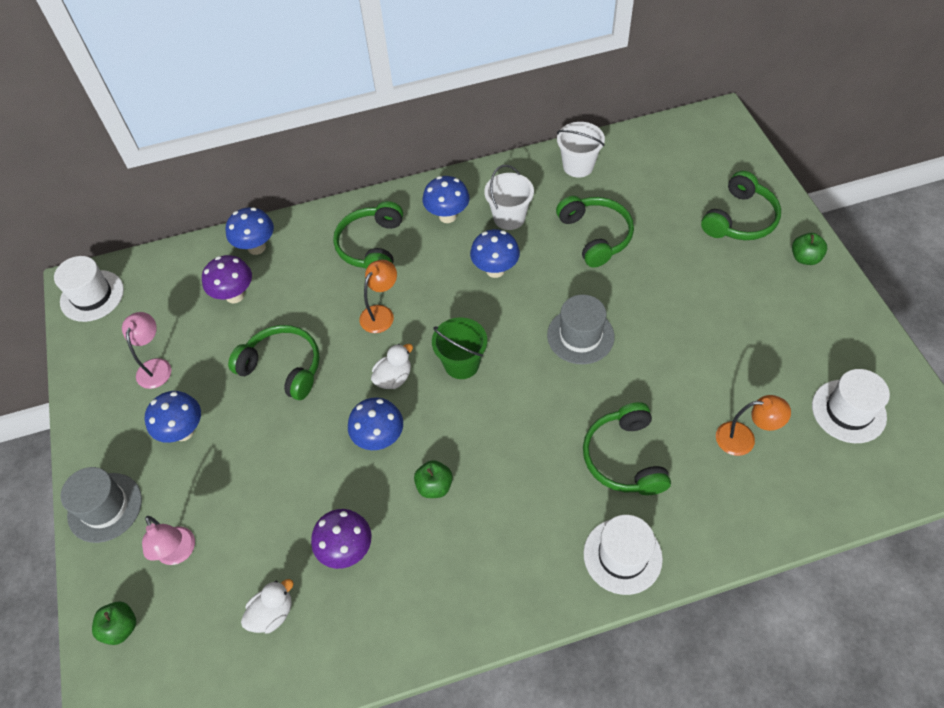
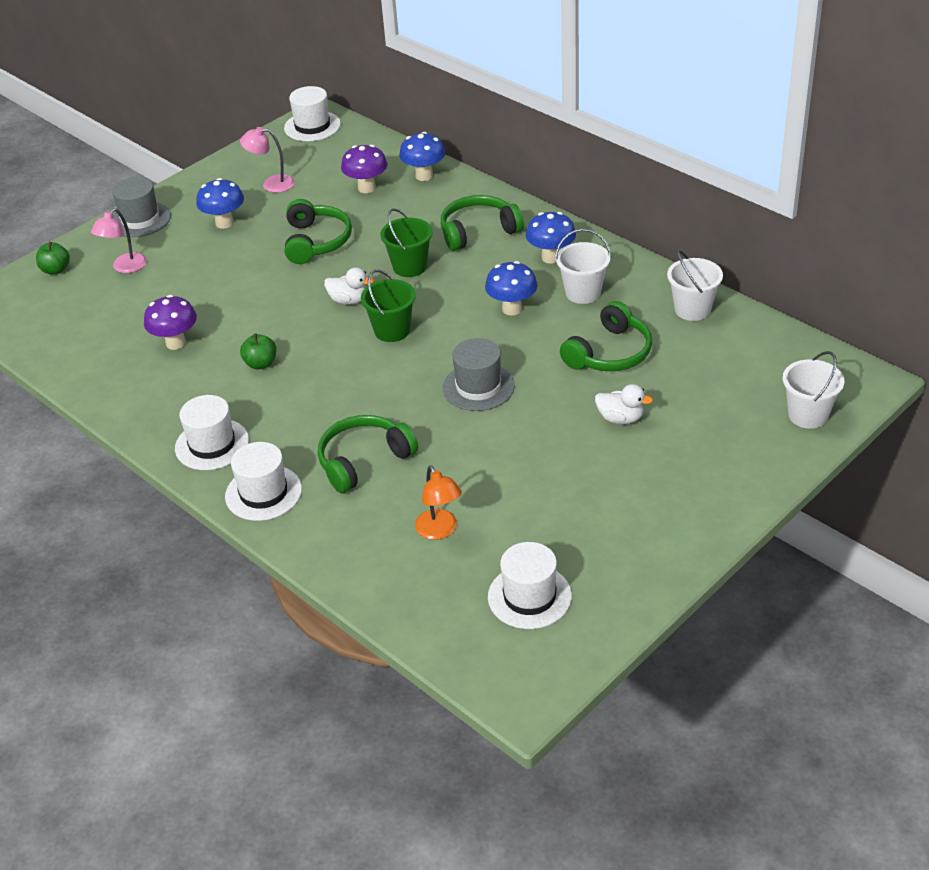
camera: 60 degrees right, 15 degrees down
pink lamp [122,312,171,389] -> pink lamp turned 150 degrees counterclockwise [240,127,295,193]
white duck [241,579,294,634] -> white duck moved to [595,384,653,424]
blue mushroom [348,397,403,450] -> none
orange lamp [359,260,397,333] -> green bucket [380,208,433,277]
green headphones [701,171,781,240] -> none
green apple [792,233,827,265] -> none
none -> white hat [175,395,249,470]
none -> white bucket [783,351,845,429]

